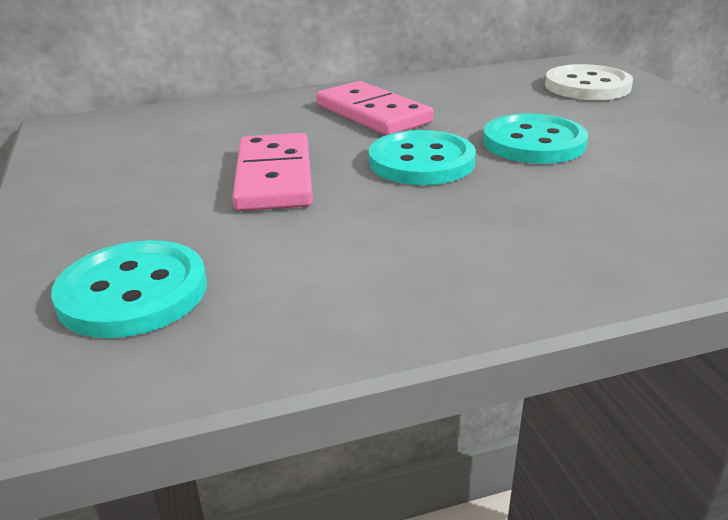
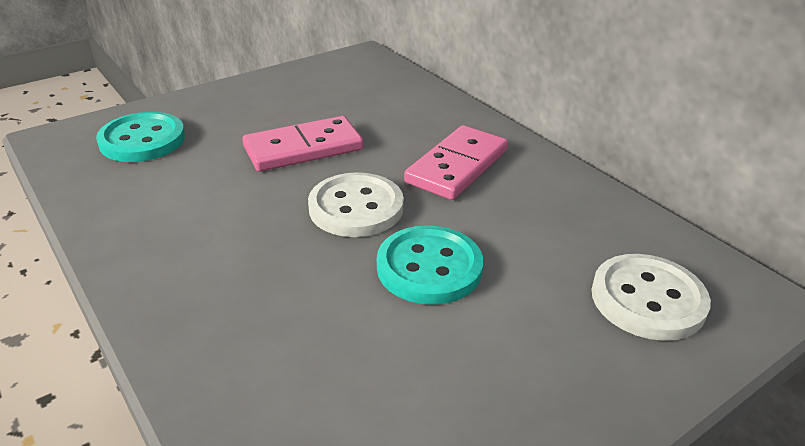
camera: 70 degrees right, 5 degrees up
turquoise button [369,130,476,185] -> white button [308,172,404,237]

